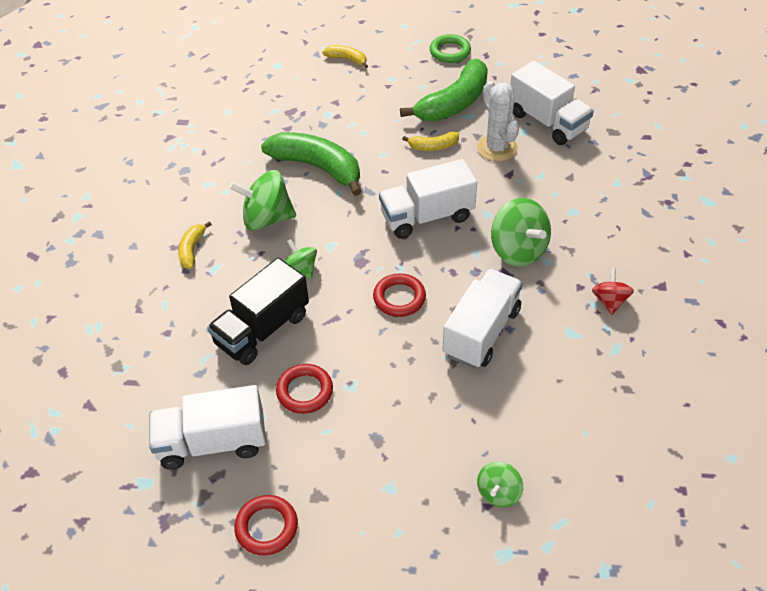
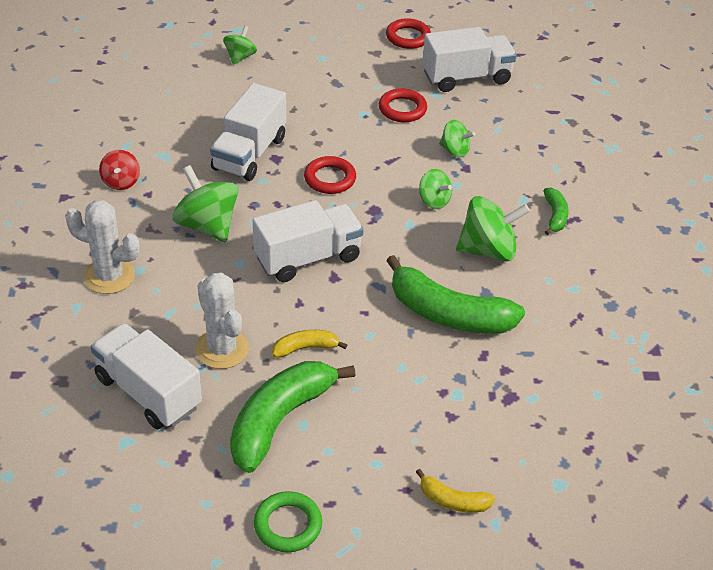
camera: 170 degrees right, 5 degrees down
yellow banana [178,221,212,269] -> green banana [544,188,569,235]
black truck [207,258,309,365] -> green spinning top [439,120,475,157]
none -> white cactus [65,200,140,294]

